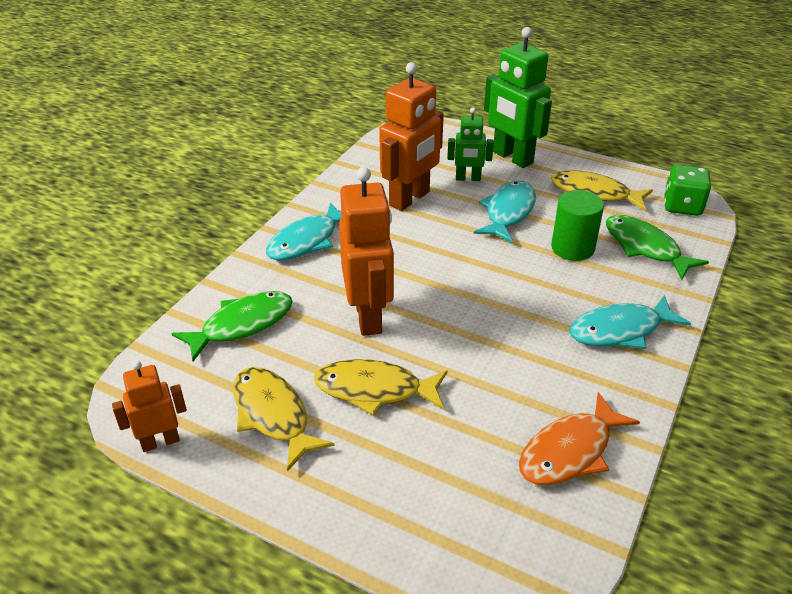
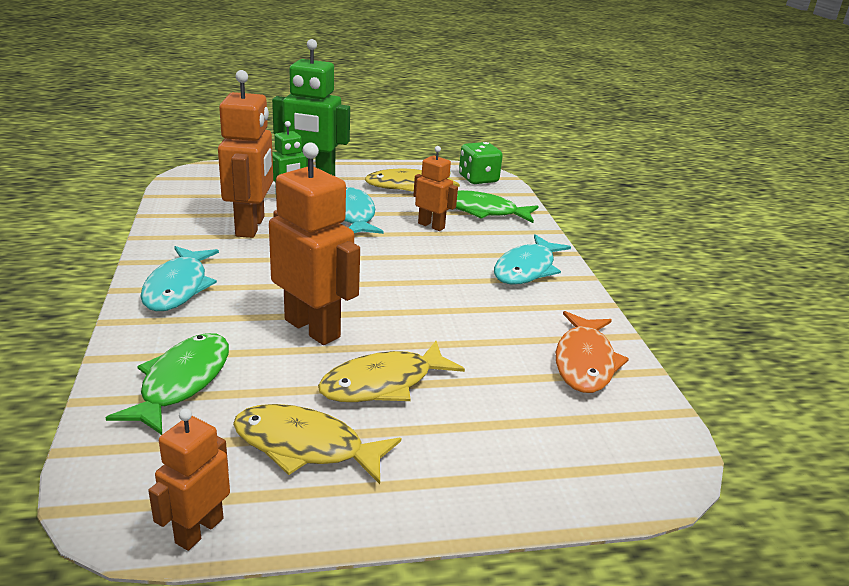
camera: 40 degrees left, 10 degrees down
green cylinder [551,190,604,261] -> orange robot [413,146,458,231]

